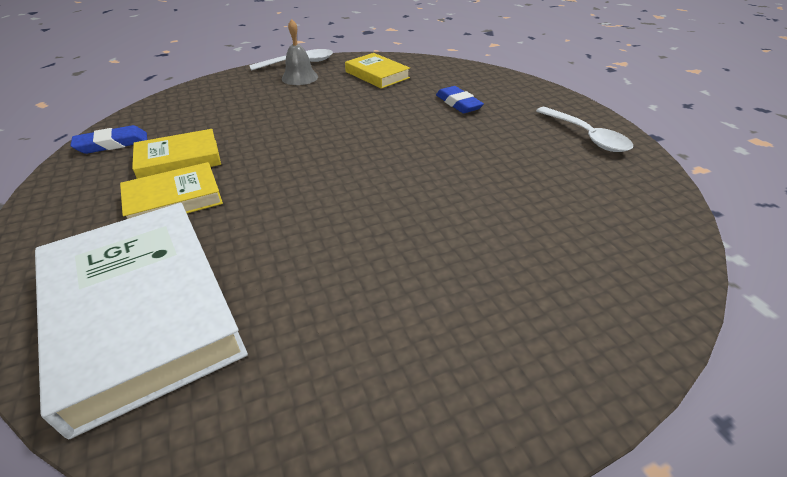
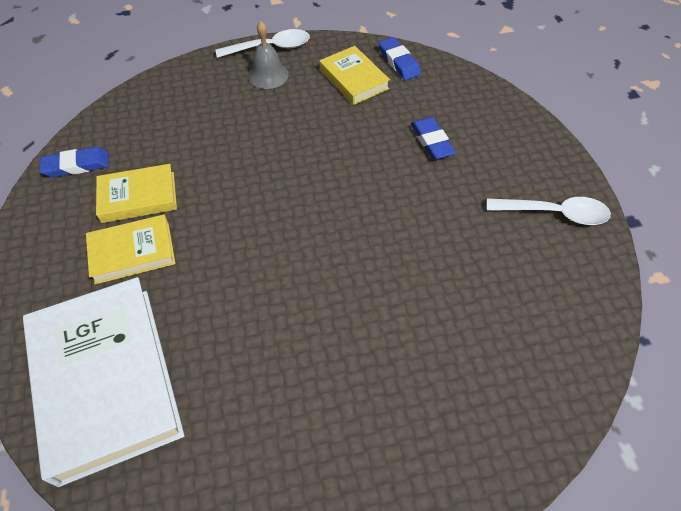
camera: 10 degrees right, 15 degrees up
white spoon [536,107,633,152] -> white spoon turned 60 degrees counterclockwise [487,197,611,225]
none -> blue eraser [379,37,421,80]

